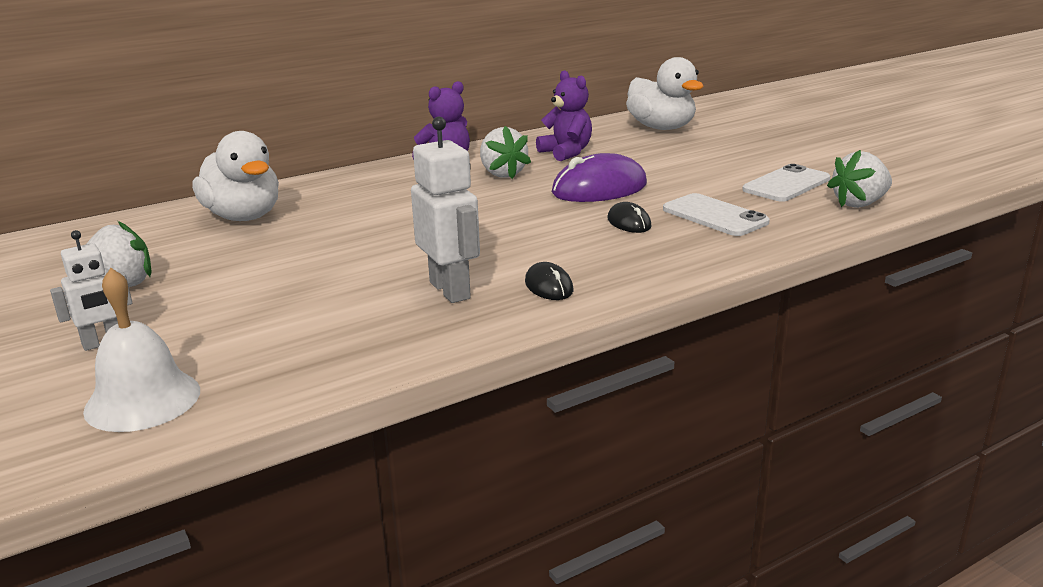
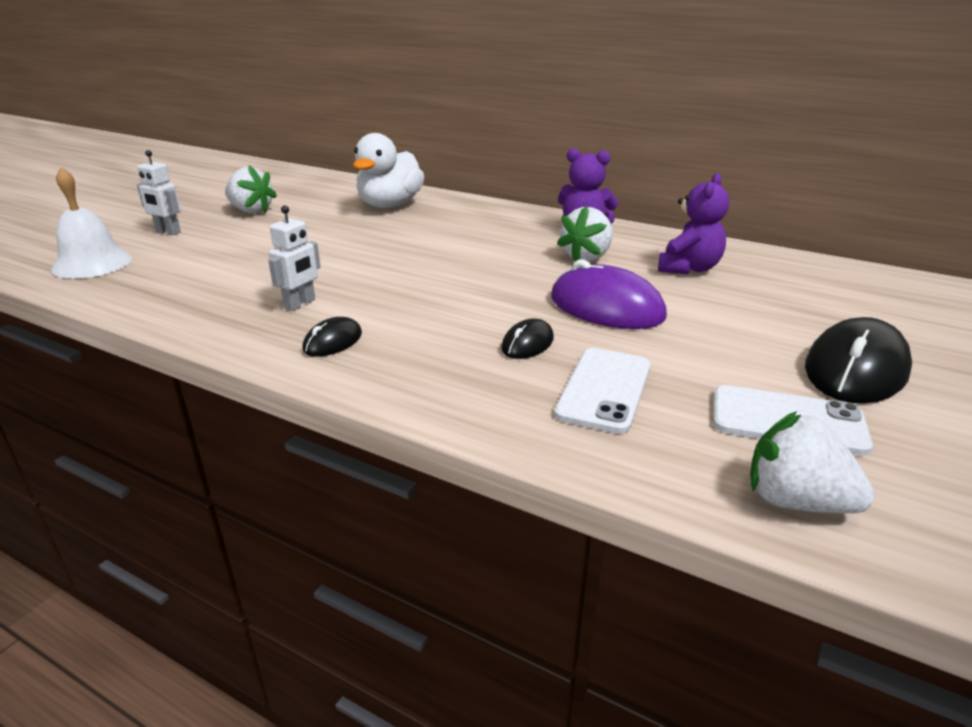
camera: 60 degrees right, 5 degrees up
white robot [411,117,480,303] -> white robot [268,206,321,311], size x0.62
white duck [626,57,704,130] -> none
none -> black mouse [805,317,912,404]

